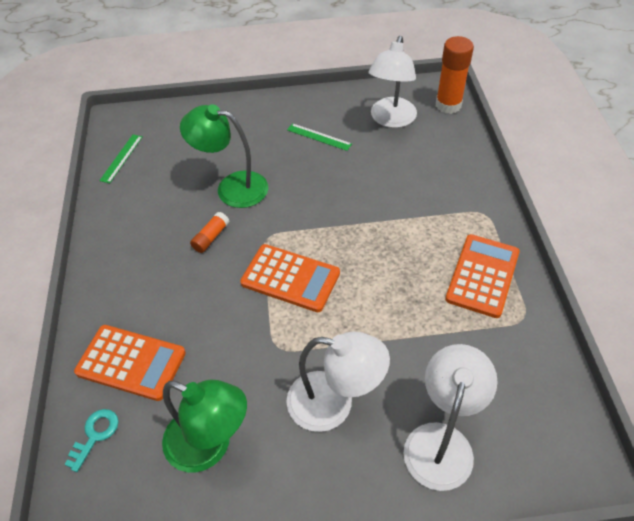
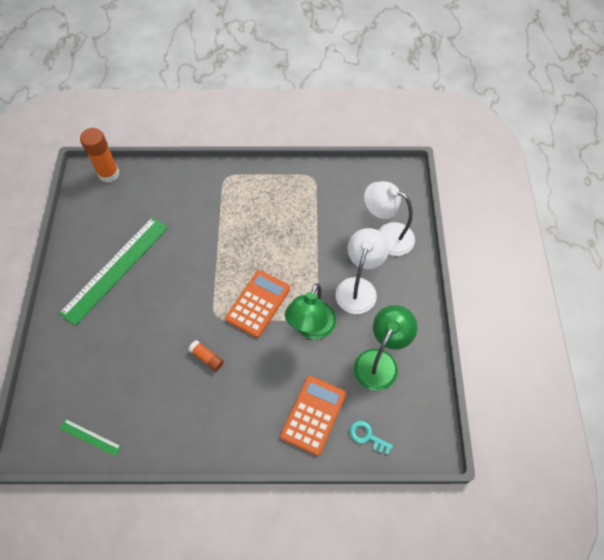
camera: 85 degrees left, 10 degrees up
green lamp [180,105,268,208] -> green lamp moved to [285,283,336,339]
green ruler [287,123,352,151] -> green ruler [59,217,168,326], size x2.33
white lamp [368,36,417,128] -> none
orange calculator [445,234,520,318] -> none

